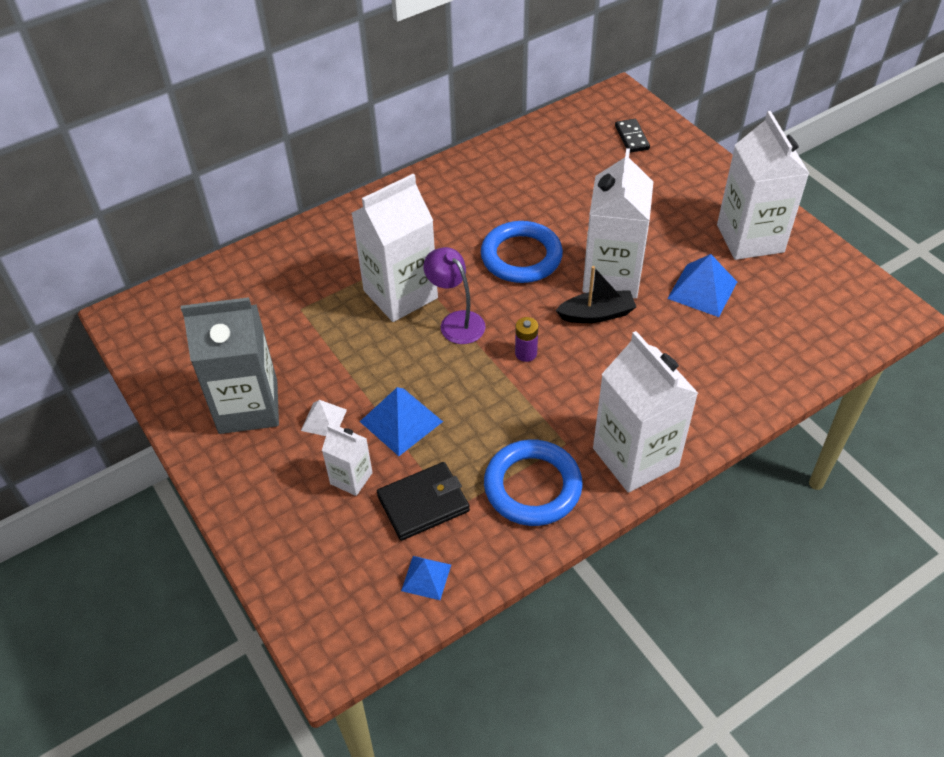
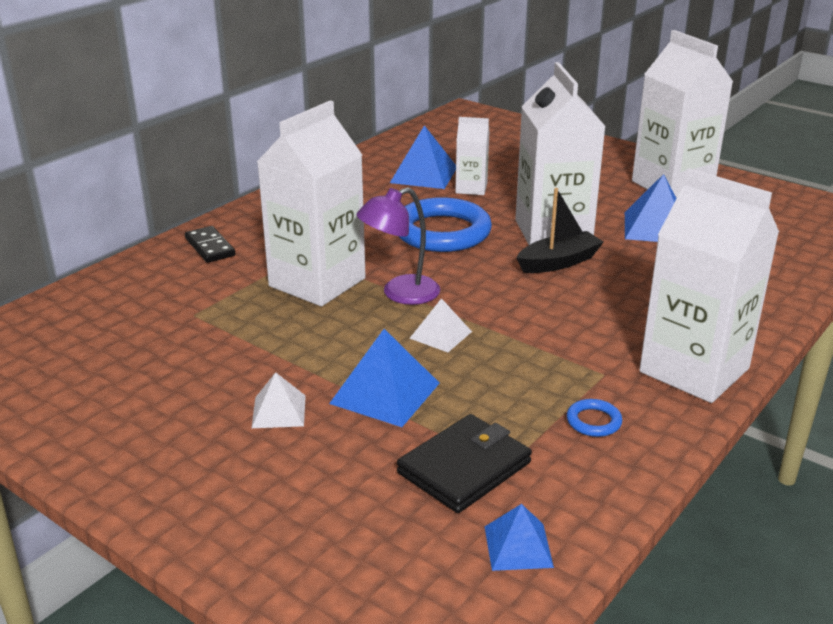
camera: 20 degrees left, 20 degrees down
grey carton [181,297,279,434] -> none
white carton [322,425,373,496] -> white carton moved to [455,117,489,195]
purple lamp [423,247,485,344] -> purple lamp turned 60 degrees counterclockwise [356,187,440,305]
blue ring [484,440,583,526] -> blue ring [567,399,622,437], size x0.41
purple battery [515,317,538,362] -> none
black domino [615,119,650,153] -> black domino moved to [185,226,236,263]
none -> blue pyramid [390,125,456,189]
none -> white pyramid [409,298,472,352]

